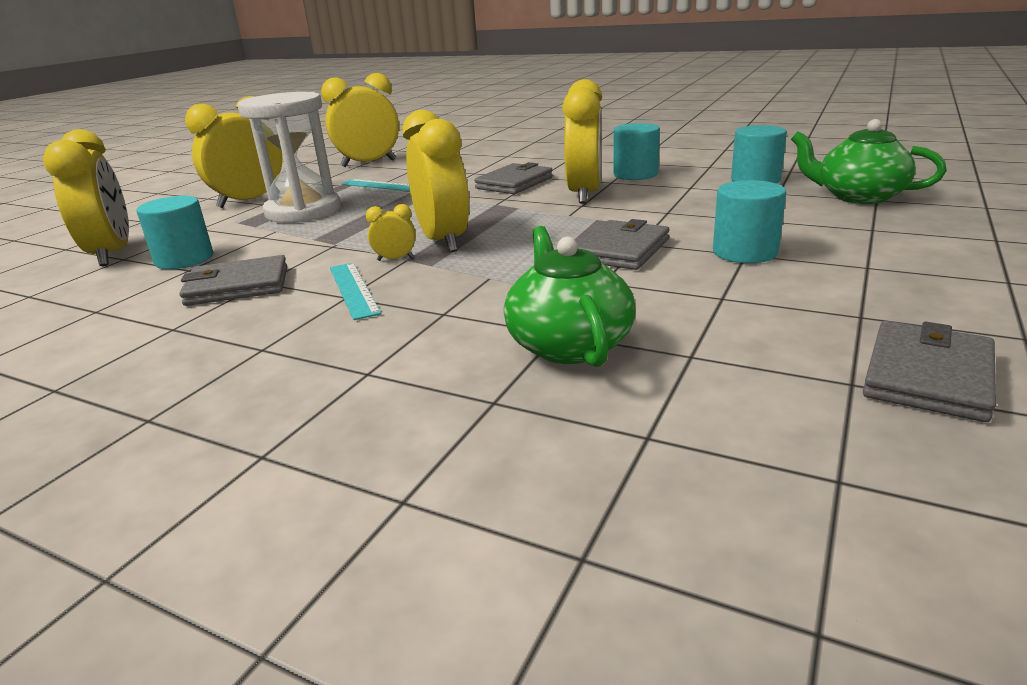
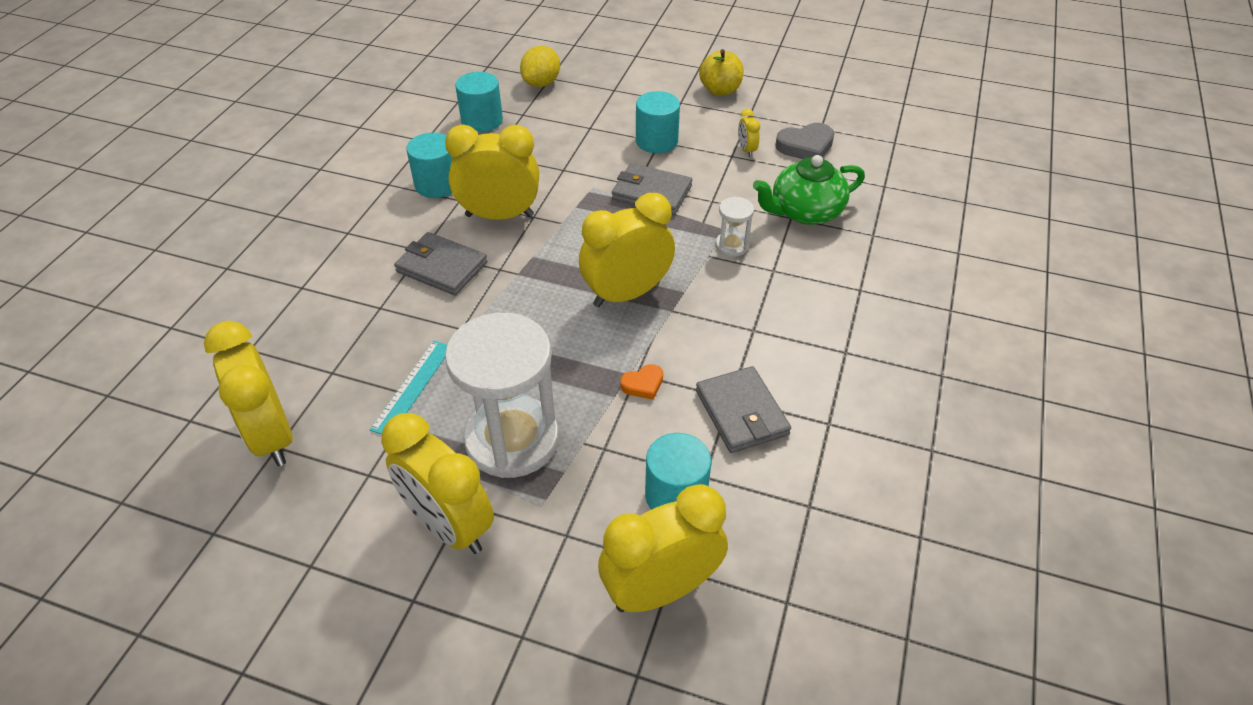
camera: 100 degrees left, 20 degrees up
turquoise ruler [330,263,381,320] -> none
yellow clock [366,204,416,261] -> yellow clock moved to [738,109,760,157]
green teapot [791,119,947,204] -> yellow lemon [520,46,560,87]
grey wallet [863,321,996,422] -> none
none -> orange heart [620,364,663,400]
none -> yellow apple [699,49,744,96]
none -> white hourglass [716,197,754,257]
none -> grey heart [775,123,835,159]

